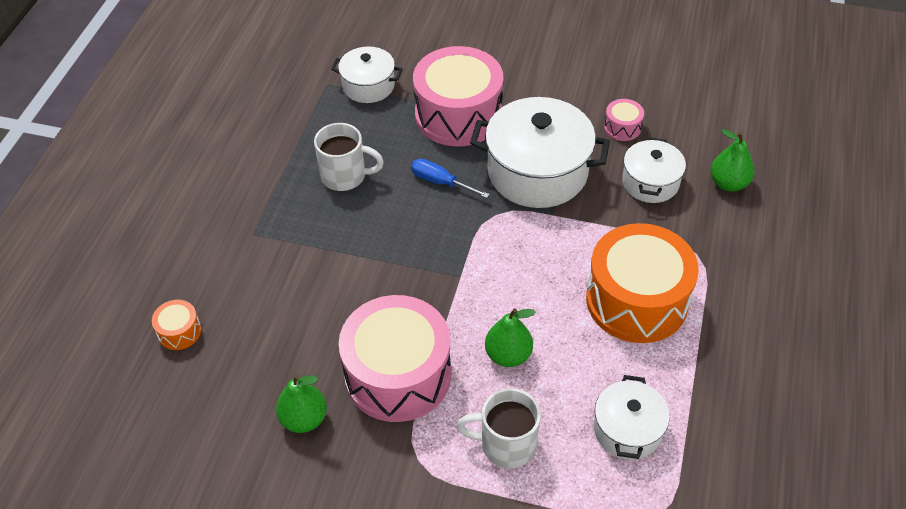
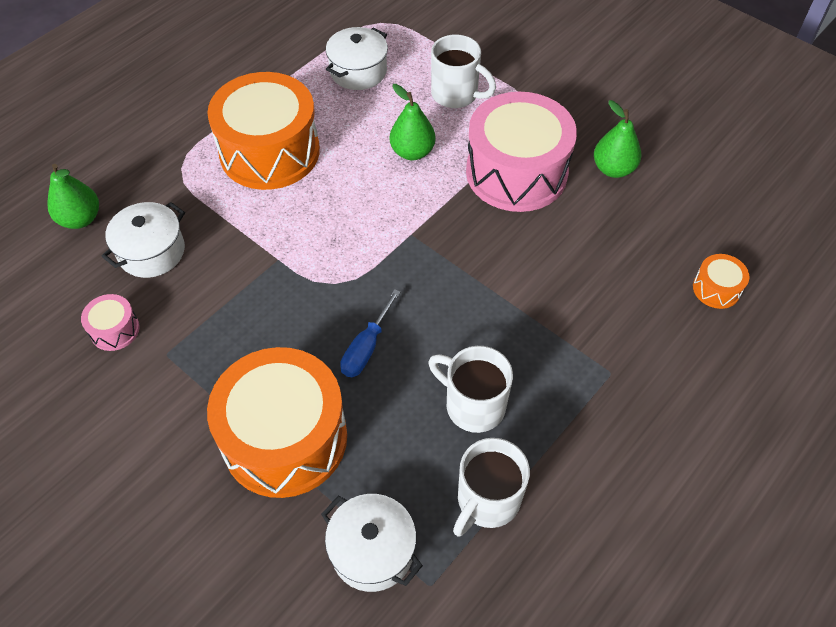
camera: 155 degrees left, 5 degrees up
blue screwdriver [411,159,490,198] -> blue screwdriver turned 60 degrees clockwise [340,289,400,377]
pink drum [413,46,503,146] -> orange drum [207,347,347,498]
white pot [470,97,610,208] -> none
none -> white mug [453,438,530,537]

